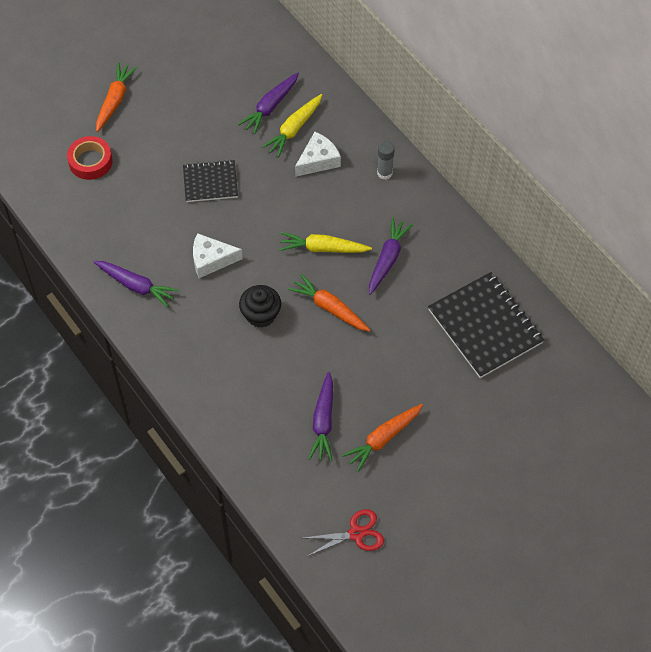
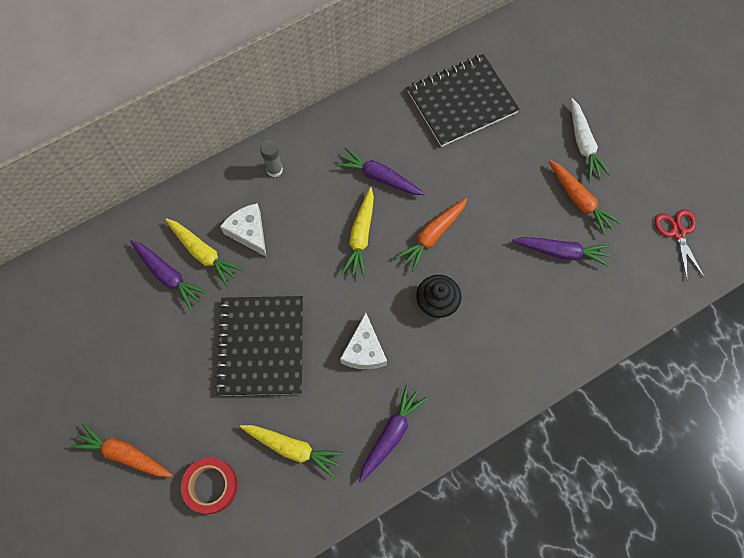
camera: 85 degrees left, 10 degrees up
black notebook [183,160,238,202] -> black notebook [215,296,303,396], size x1.69
none -> yellow carrot [240,425,343,478]
none -> white carrot [571,98,610,180]

